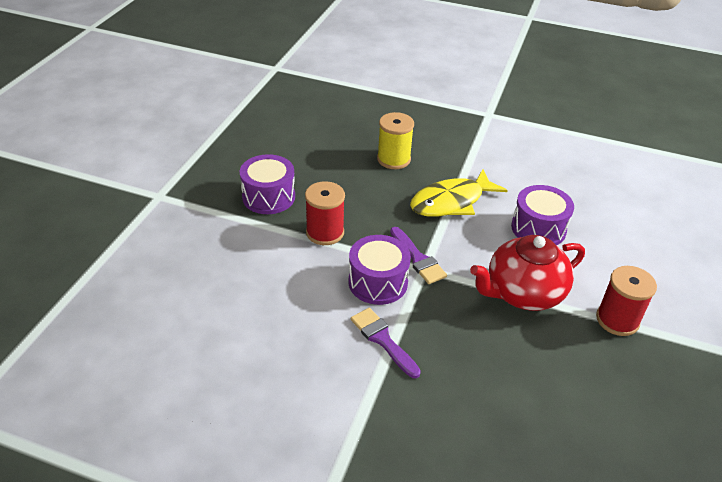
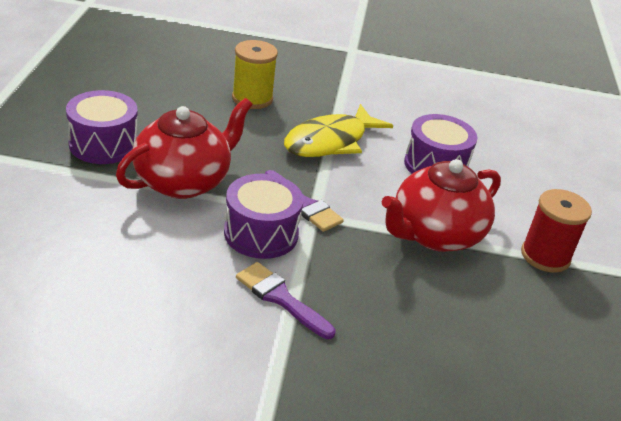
camera: 15 degrees left, 5 degrees down
red spool [305,181,345,245] -> red teapot [116,98,253,199]

